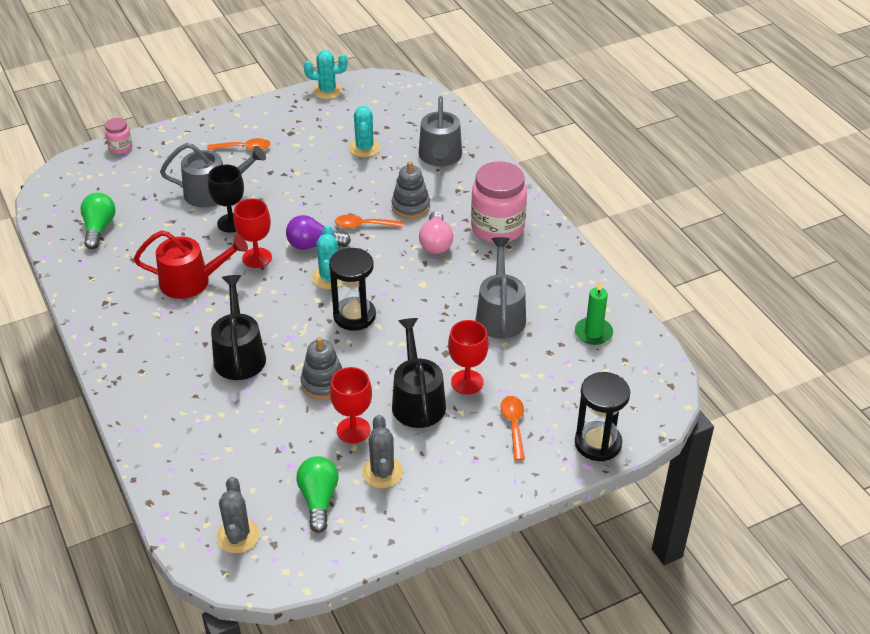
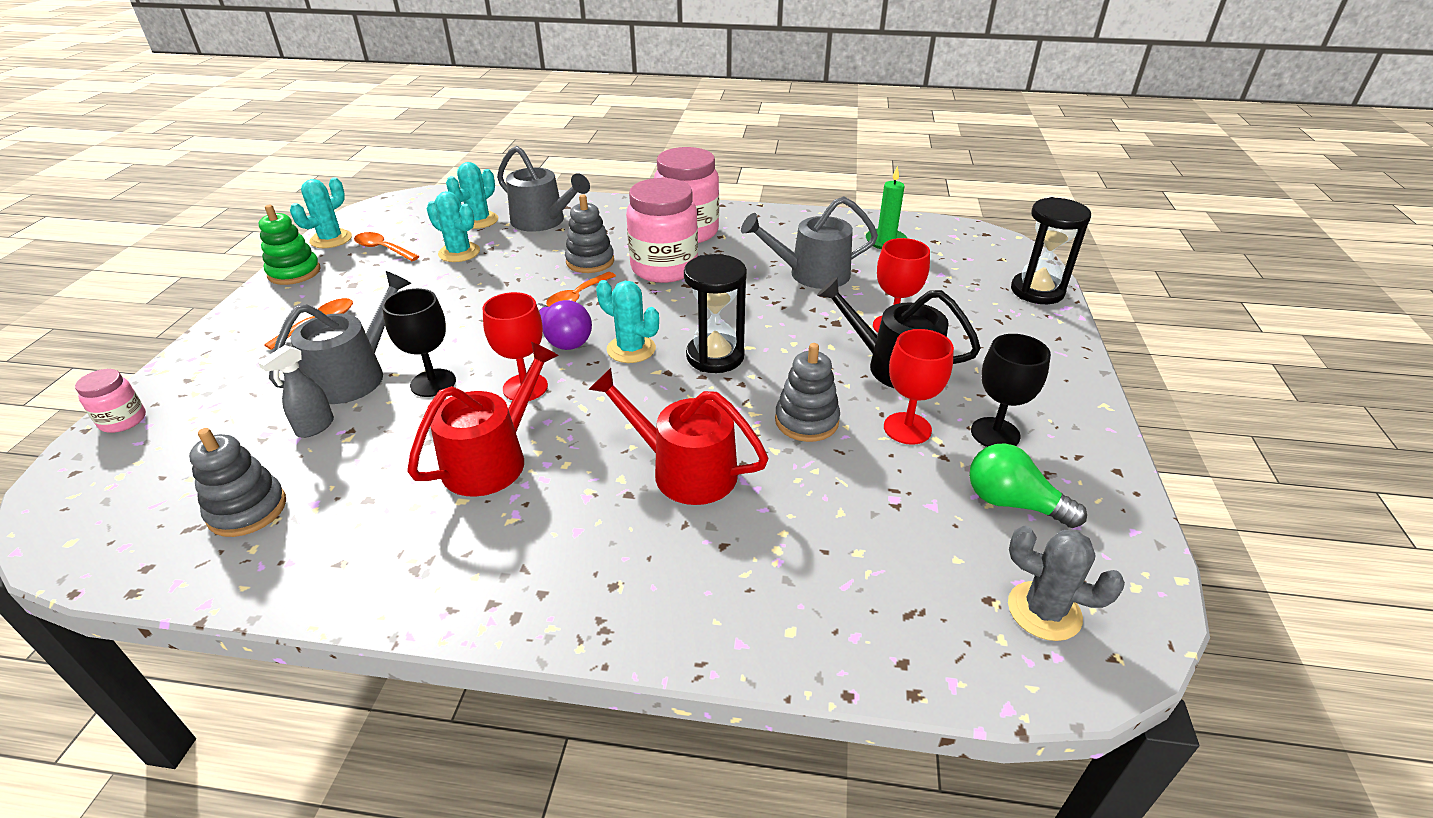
camera: 55 degrees left, 5 degrees down
green light bulb [80,193,116,249] -> grey stacking toy [189,428,286,537]
black watering can [211,275,266,380] -> red watering can [588,368,769,505]
purple light bulb [286,215,351,250] -> purple light bulb turned 75 degrees counterclockwise [537,300,592,350]
grey cactus [362,415,403,488] -> black goblet [971,334,1051,447]
pink light bulb [419,211,453,254] -> pink jar [626,178,698,283]
grey watering can [476,237,526,339] -> grey watering can turned 45 degrees counterclockwise [741,196,878,289]
orange spoon [500,396,525,461] -> orange spoon moved to [354,232,419,261]
none -> grey spray bottle [258,345,334,438]
none -> green stacking toy [259,205,321,285]
none -> turquoise cactus [446,162,498,229]

